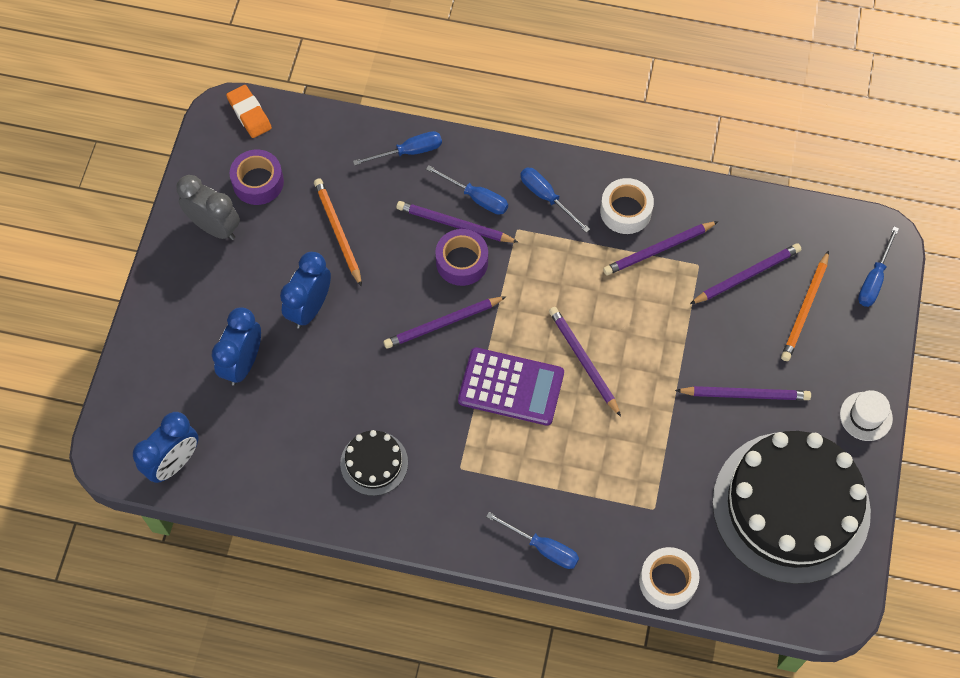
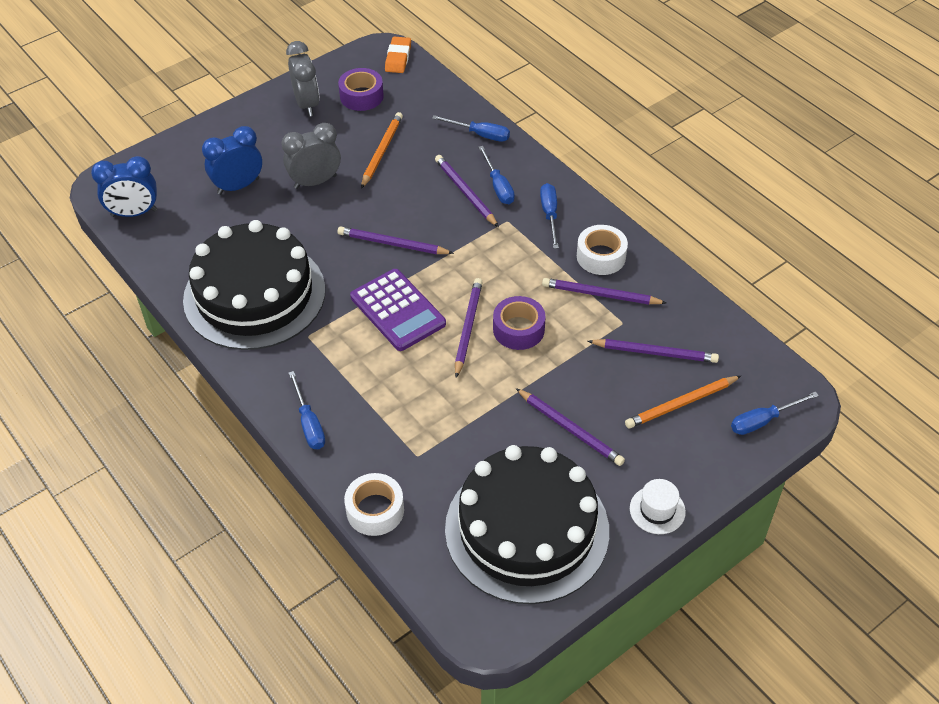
camera: 40 degrees right, 15 degrees down
blue clock [280,252,331,329] -> grey clock [282,123,341,189]
black cake [340,430,408,496] -> black cake [183,220,325,350], size x2.29
purple tape [435,229,488,286] -> purple tape moved to [493,296,546,350]

